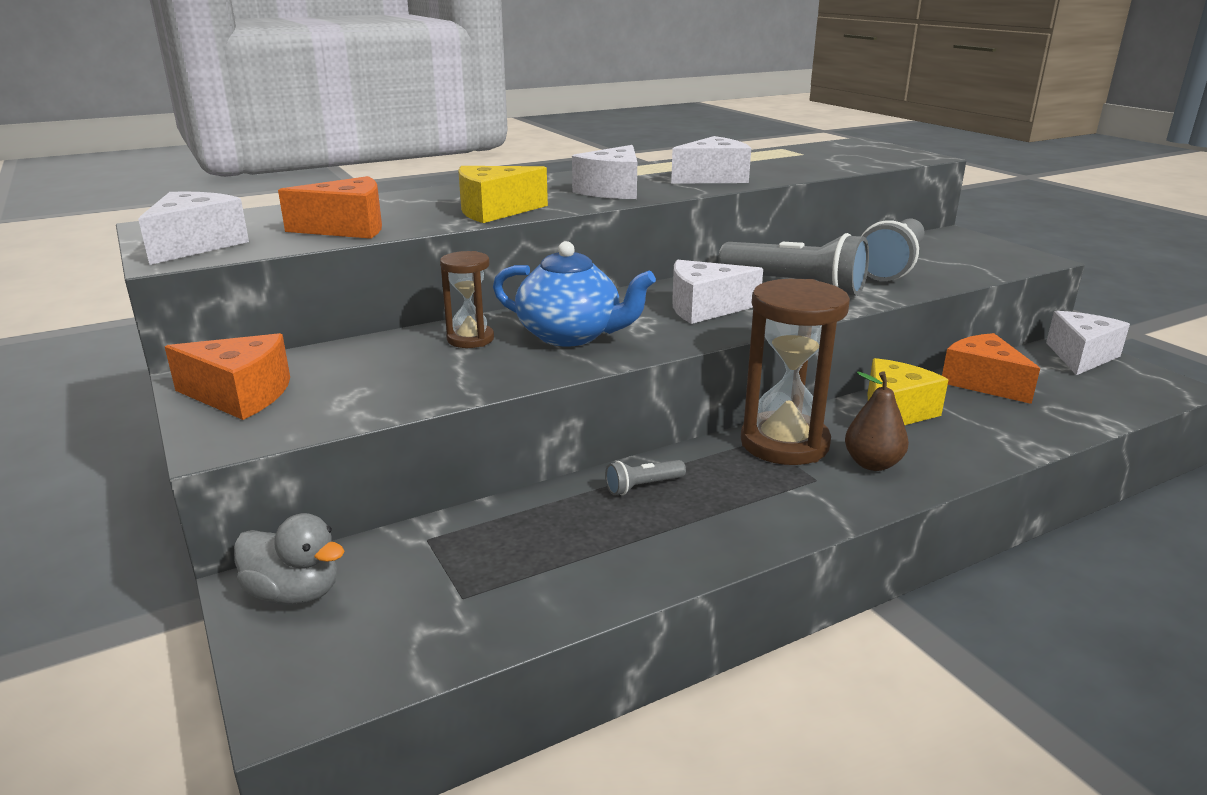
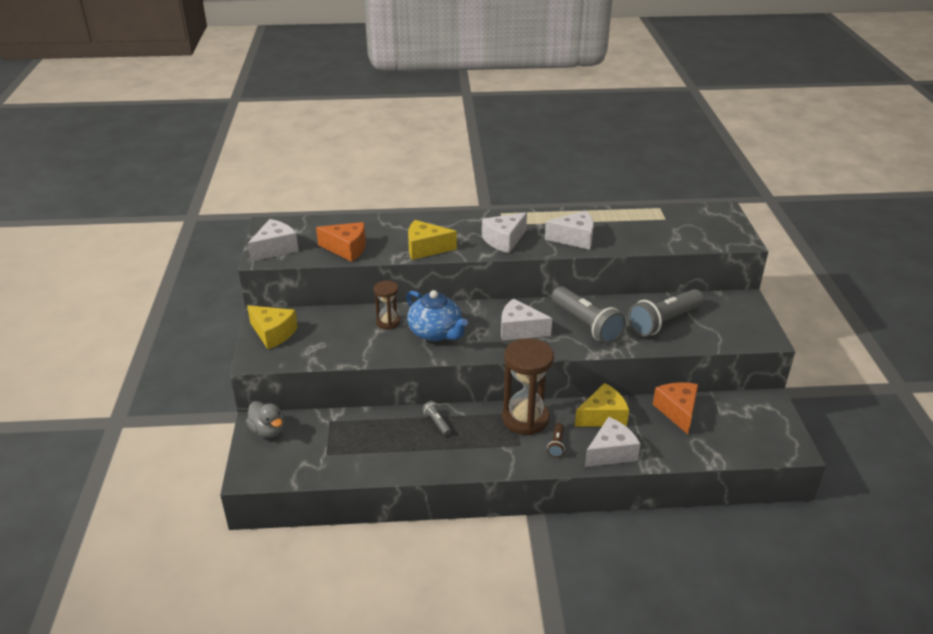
camera: 25 degrees right, 10 degrees up
orange cheese [165,333,290,420] -> yellow cheese [247,305,298,349]
grey flashlight [605,460,686,495] -> grey flashlight turned 60 degrees clockwise [422,401,451,436]
brown pear [845,371,909,471] -> brown flashlight [547,423,565,458]
white cheese [1046,311,1130,375] -> white cheese moved to [585,417,640,467]

